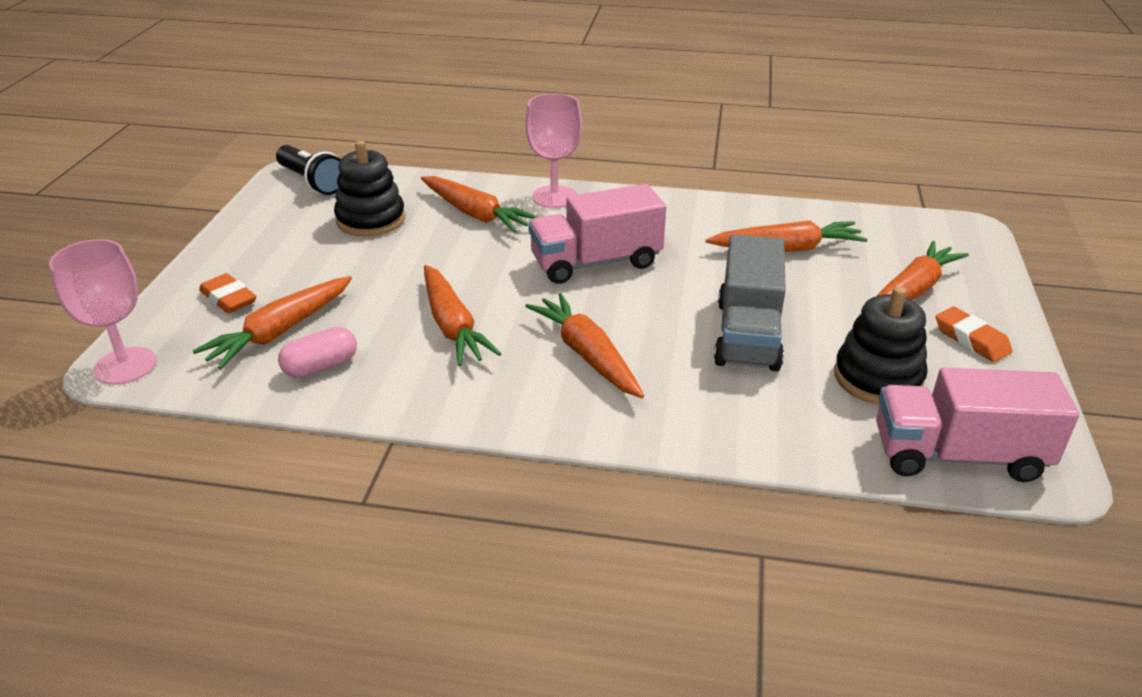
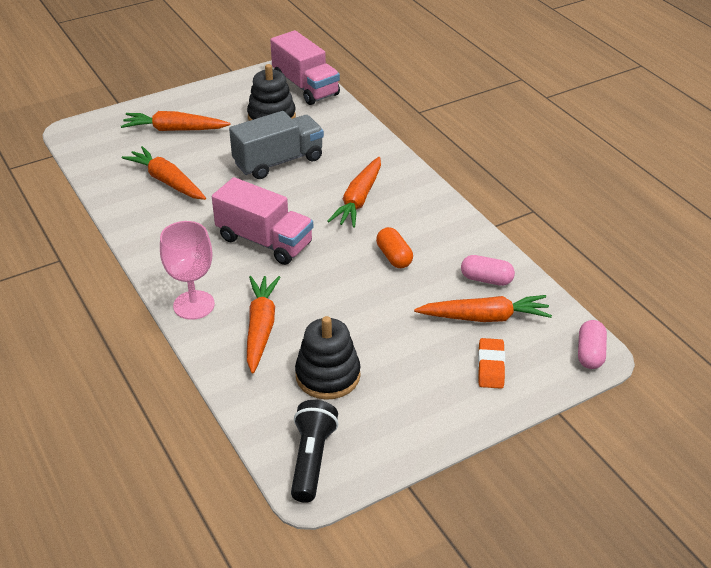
camera: 130 degrees left, 5 degrees up
pink goblet [49,239,156,385] -> pink capsule [578,320,607,369]
orange carrot [424,265,501,366] -> orange capsule [376,227,413,268]
orange eraser [936,307,1013,362] -> none

